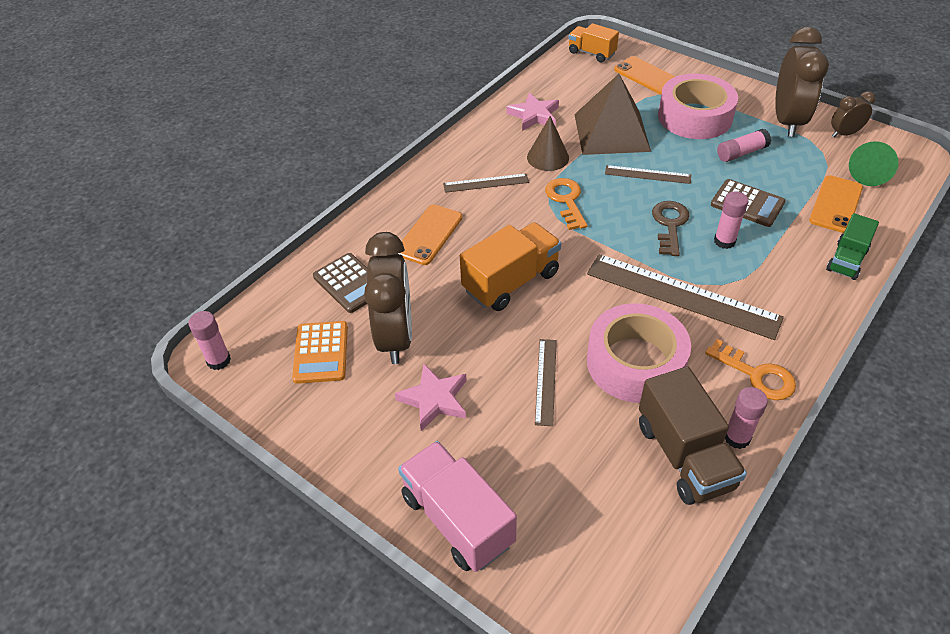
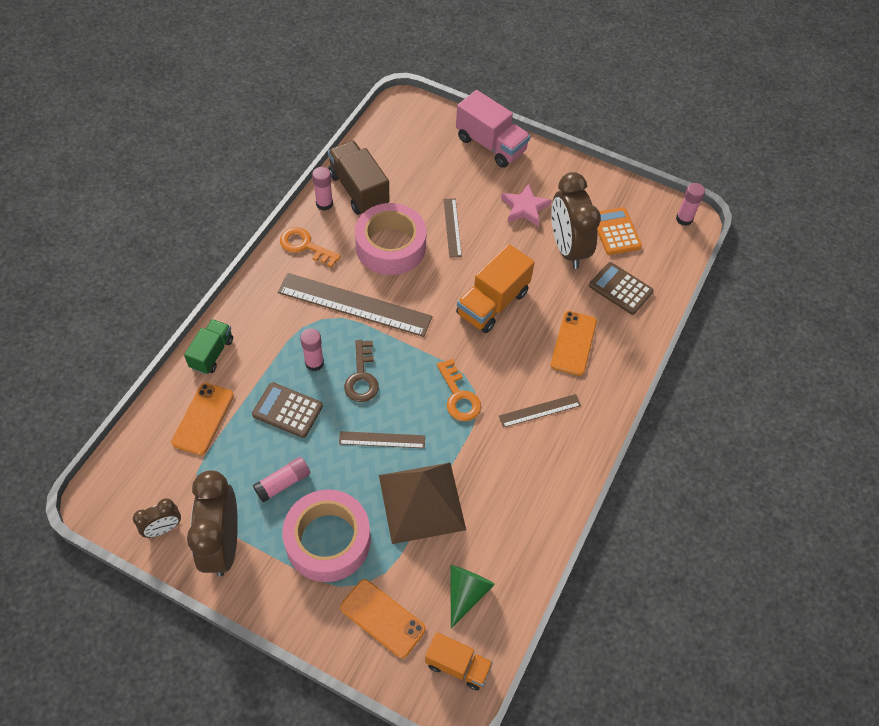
camera: 165 degrees right, 10 degrees up
pink star [506,92,559,131] -> none
brown cone [527,116,569,171] -> none
green cone [849,141,898,186] -> green cone moved to [450,565,495,628]

